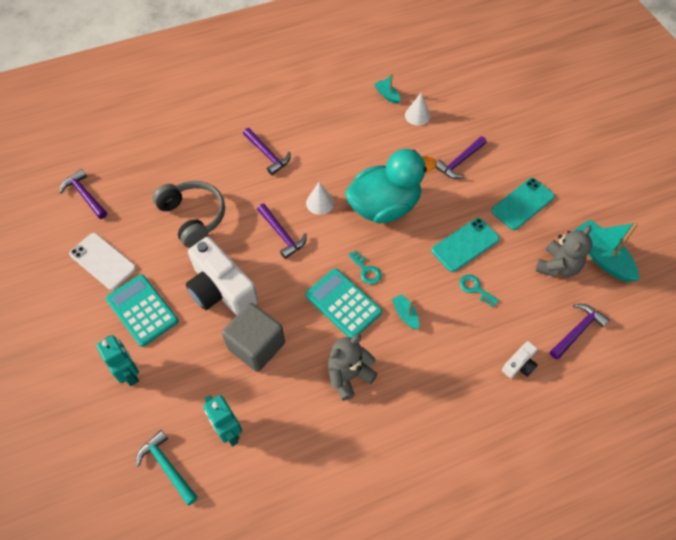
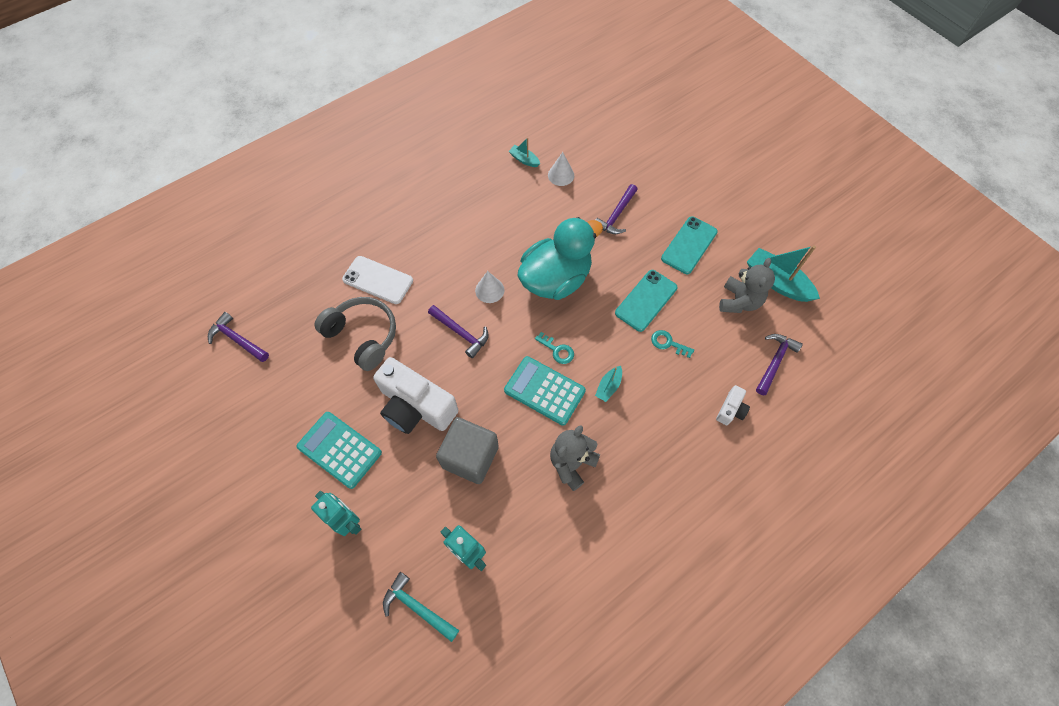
camera: 15 degrees left, 5 degrees up
white phone [69,233,136,290] -> white phone moved to [342,256,413,304]
purple hammer [243,128,291,175] -> none
turquoise boat [392,294,419,330] -> turquoise boat turned 105 degrees counterclockwise [595,366,622,402]

